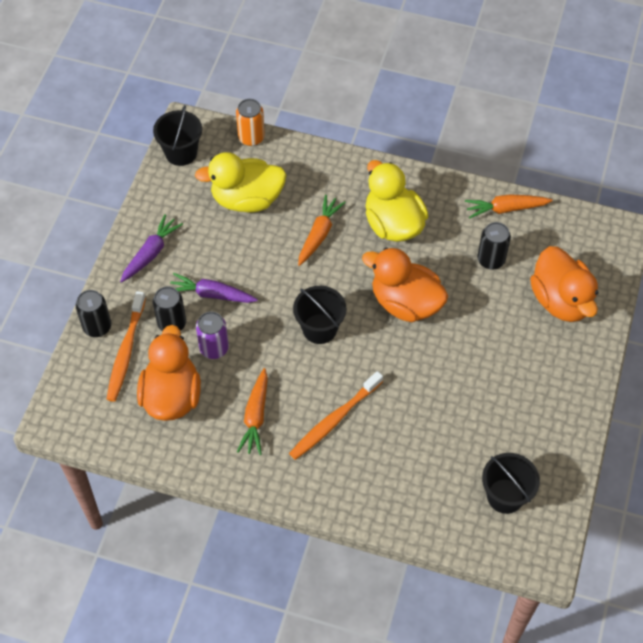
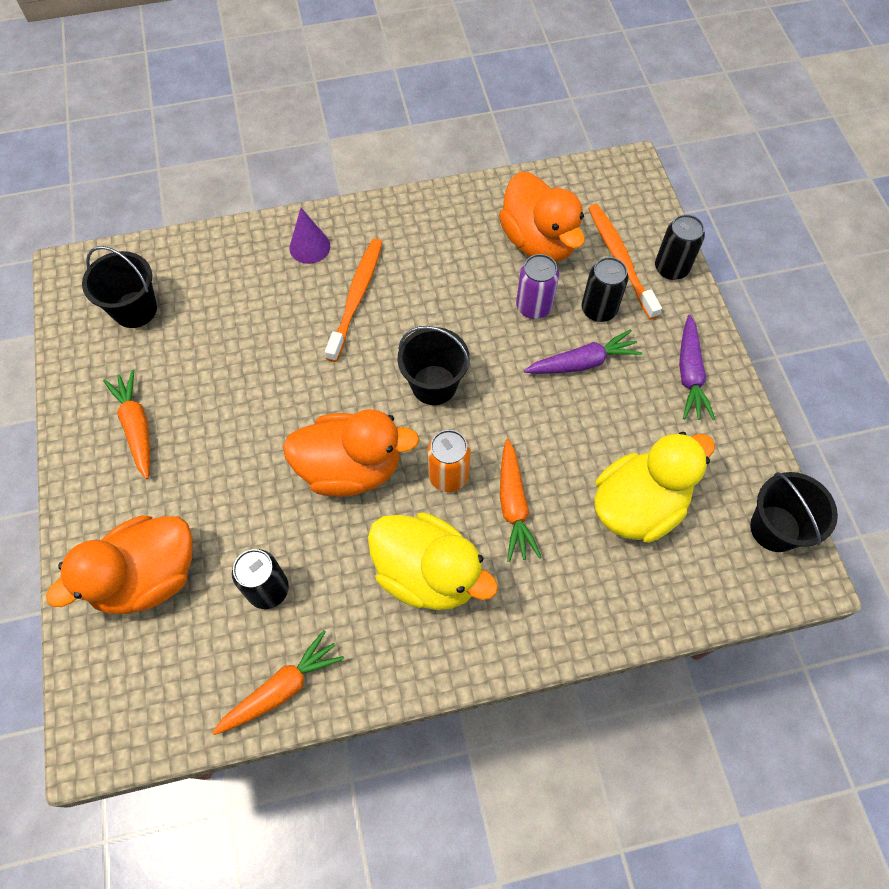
camera: 150 degrees right, 5 degrees up
orange can [236,99,265,146] -> orange can moved to [427,430,471,492]
orange carrot [237,368,268,455] -> orange carrot moved to [103,370,150,479]
orange duck [530,246,598,322] -> orange duck turned 75 degrees counterclockwise [46,515,193,614]
none -> purple cone [290,208,330,264]

